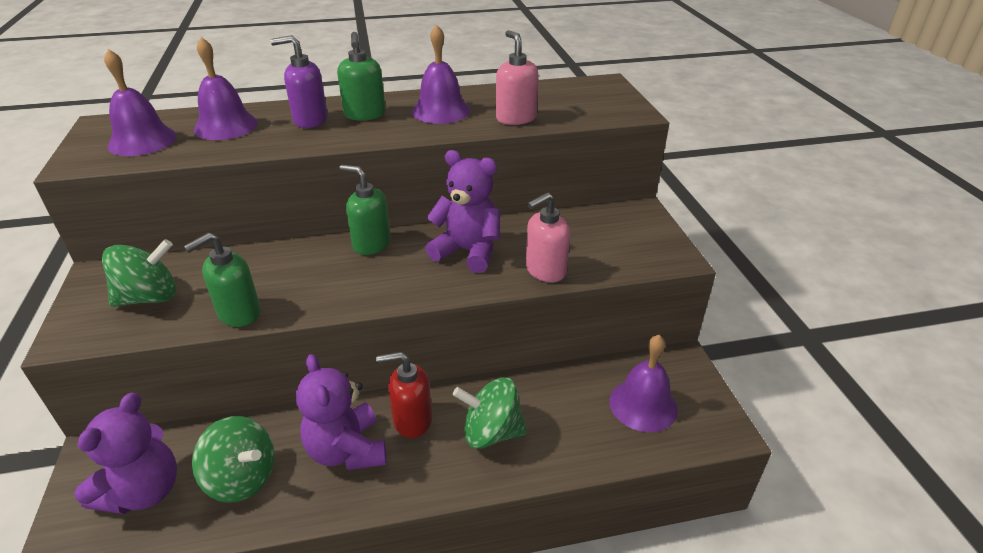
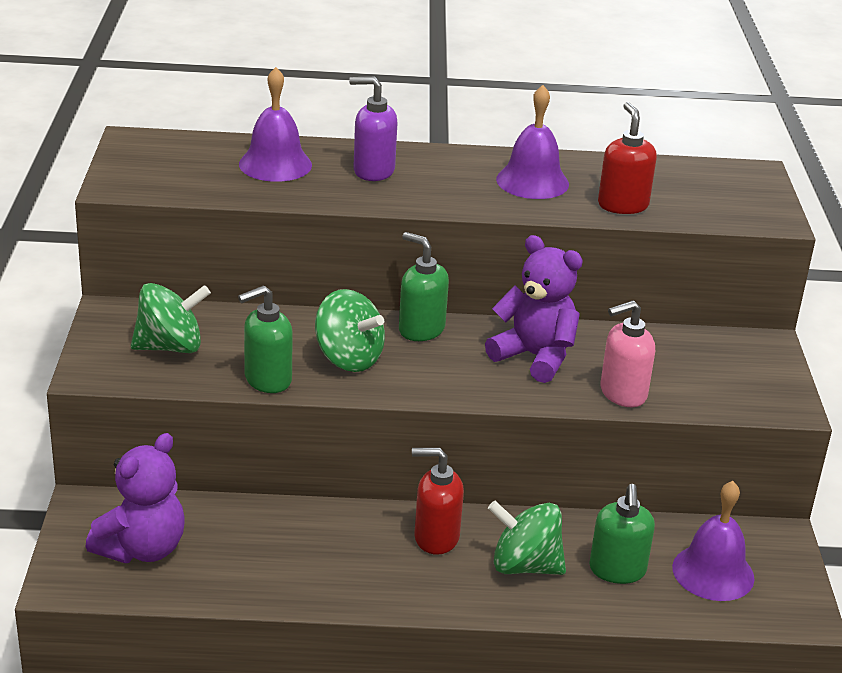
camera: 10 degrees right, 5 degrees down
purple bell [104,49,177,156] -> none
green spinning top [192,416,274,503] -> green spinning top moved to [315,289,385,372]
purple teddy bear [296,354,387,470] -> none
green soap dispenser [337,32,386,121] -> green soap dispenser moved to [589,484,655,584]
pink soap dispenser [496,30,539,125] -> red soap dispenser [598,102,657,214]

